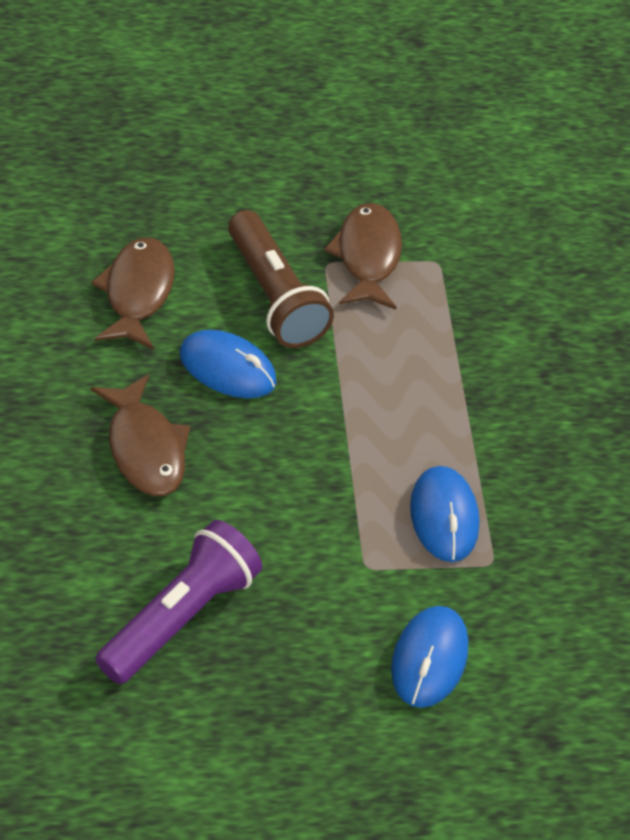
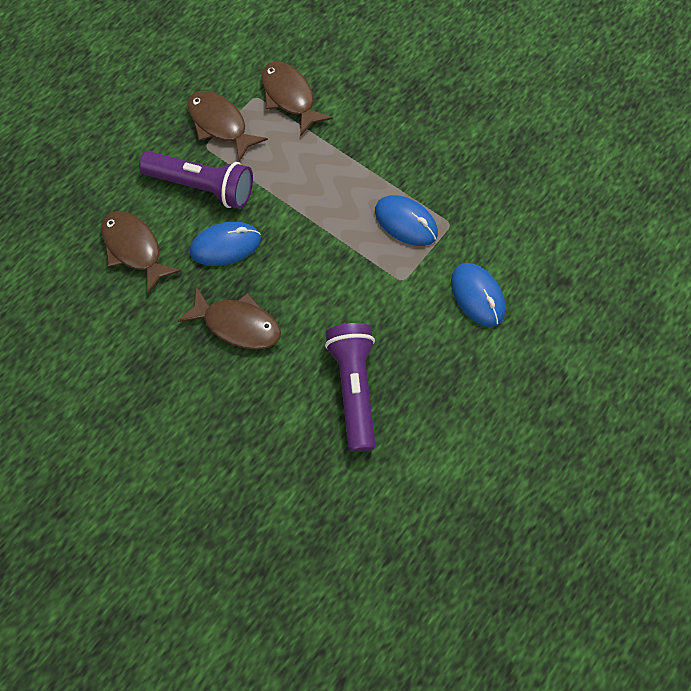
camera: 40 degrees left, 15 degrees up
brown flashlight [228,210,334,348] -> purple flashlight [139,151,253,209]
none -> brown fish [261,61,333,136]

